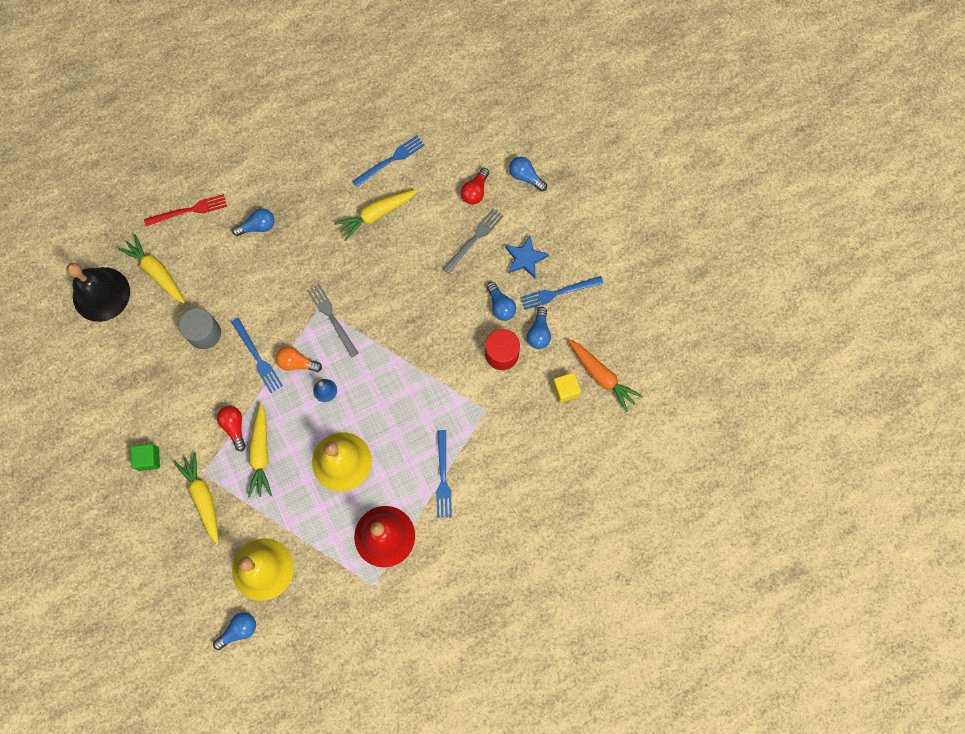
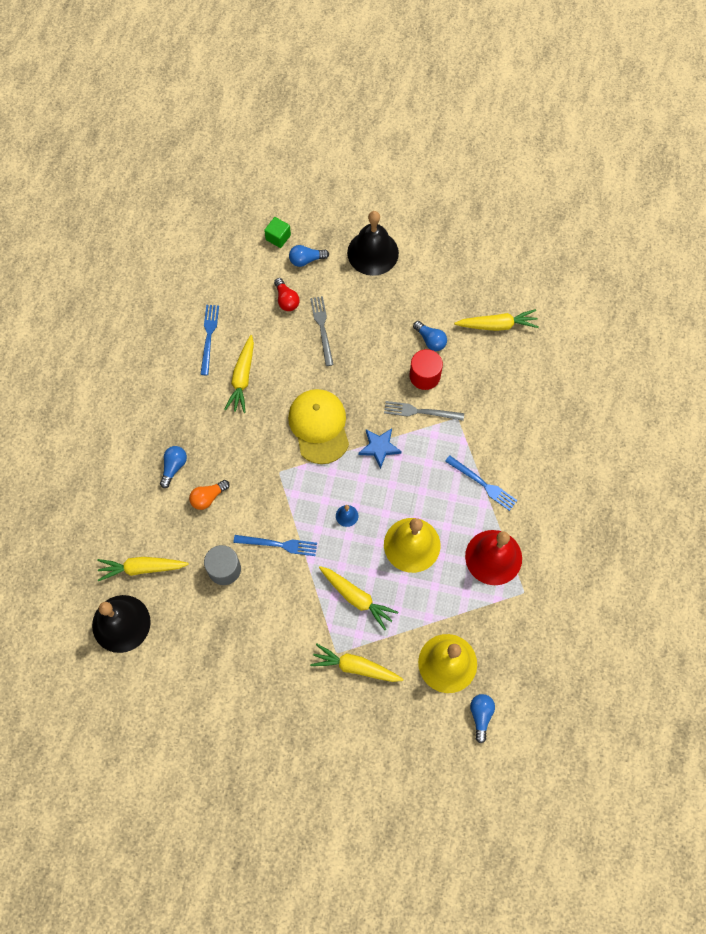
camera: 50 degrees left, 5 degrees down
green cube [131,444,160,471] -> green cube moved to [264,217,291,248]
red fork [144,194,227,226] -> none
red light bulb [217,406,246,451] -> none
orange light bulb [276,346,322,372] -> orange light bulb moved to [189,480,230,510]
grey fork [307,284,359,358] -> grey fork moved to [384,401,464,421]
blue light bulb [487,282,516,321] -> none
blue star [505,236,549,278] -> blue star moved to [358,428,402,469]
blue fork [520,276,604,310] -> none
yellow cube [553,373,581,403] -> none
orange carrot [568,339,643,412] -> yellow carrot [454,309,539,331]
none -> yellow cap [288,389,349,464]
none -> black bell [347,211,399,276]

